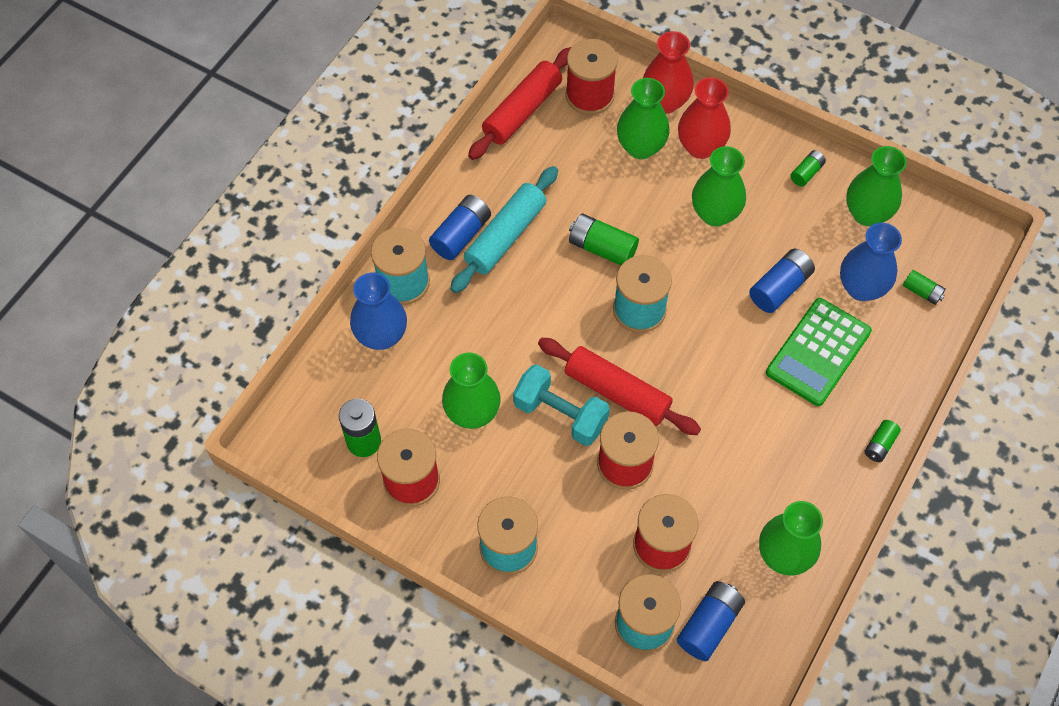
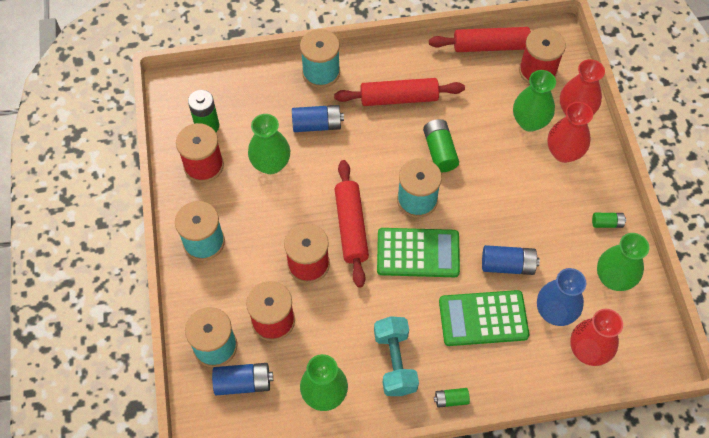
camera: 50 degrees right, 0 degrees up
blue vase [350,272,407,350] -> none
blue battery [429,195,491,260] -> blue battery moved to [292,105,344,132]
turquoise rolling pin [450,166,558,293] -> red rolling pin [334,78,465,106]
turquoise dumbbell [513,365,610,446] -> turquoise dumbbell moved to [374,316,419,396]
green vase [692,146,746,226] -> none
green battery [903,270,946,305] -> red vase [570,309,623,366]
none -> green calculator [377,228,460,277]

